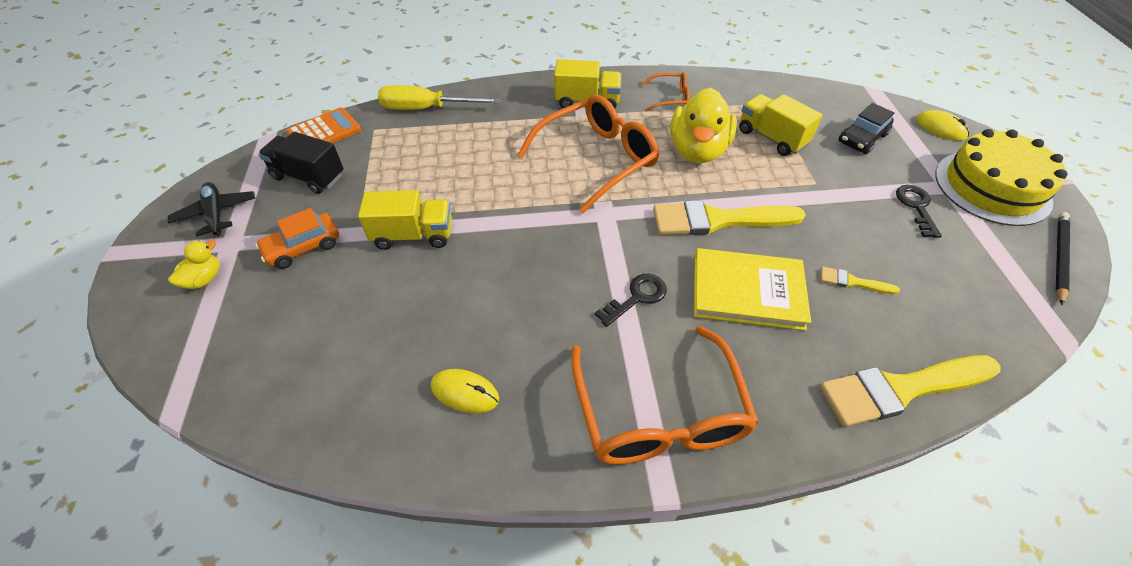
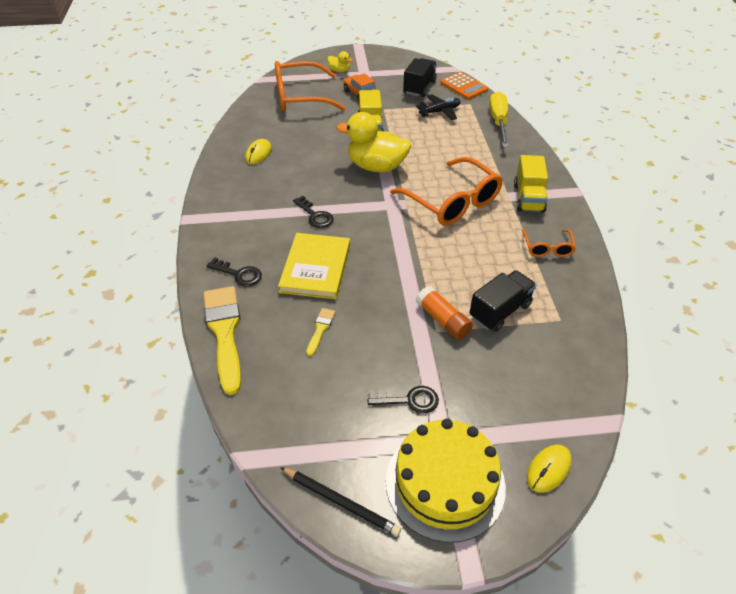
camera: 90 degrees right, 5 degrees down
black plane [167,182,255,236] -> black plane moved to [416,94,461,120]
orange glasses [571,326,759,465] -> orange glasses moved to [275,61,346,111]
yellow brush [653,200,806,235] -> none
yellow duck [670,88,737,163] -> yellow duck moved to [336,112,411,172]
yellow truck [739,94,823,156] -> black truck [469,270,536,332]
black car [838,103,894,154] -> none
none -> black key [206,257,262,287]
none -> orange glue stick [416,286,473,340]

